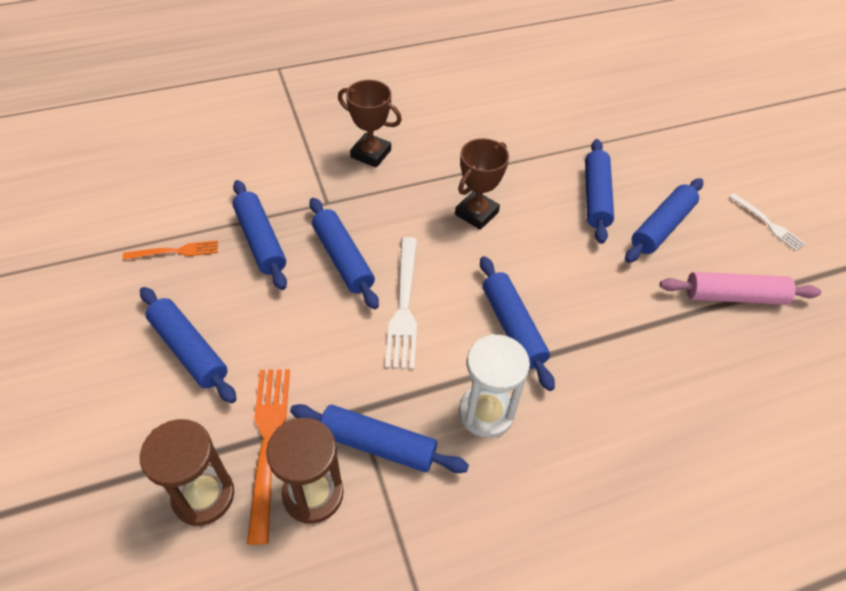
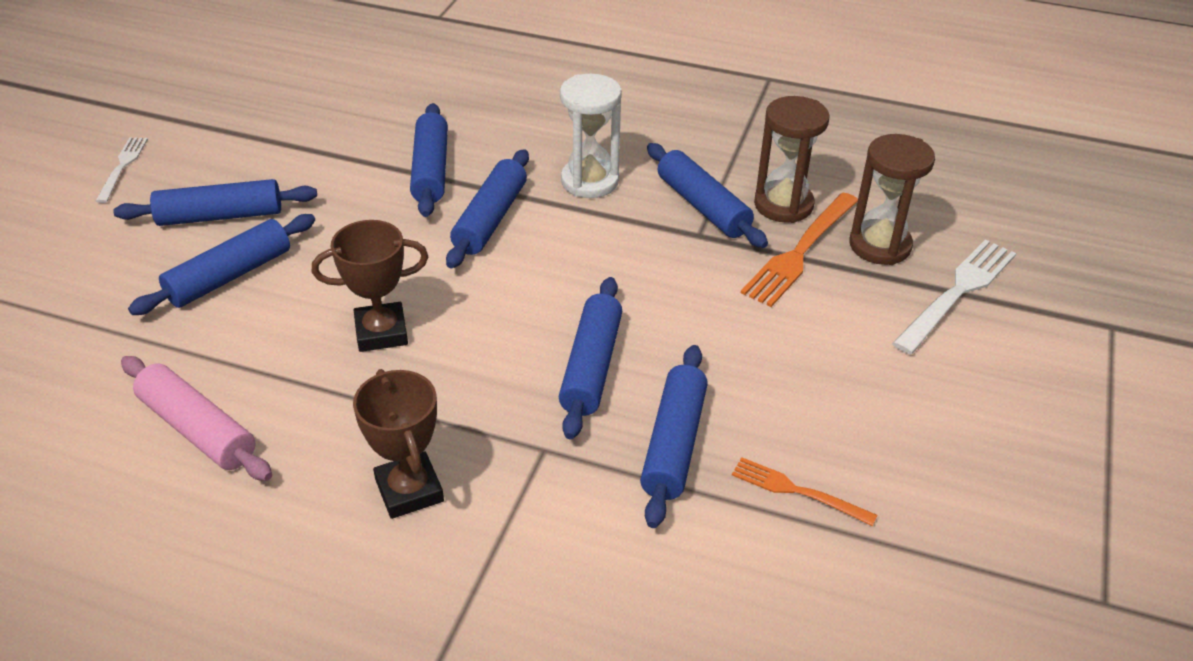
camera: 140 degrees left, 10 degrees down
blue rolling pin [140,287,236,403] -> blue rolling pin moved to [410,103,448,217]
white fork [385,237,417,369] -> white fork moved to [892,239,1016,354]
pink rolling pin [660,272,821,305] -> pink rolling pin moved to [121,356,272,481]

